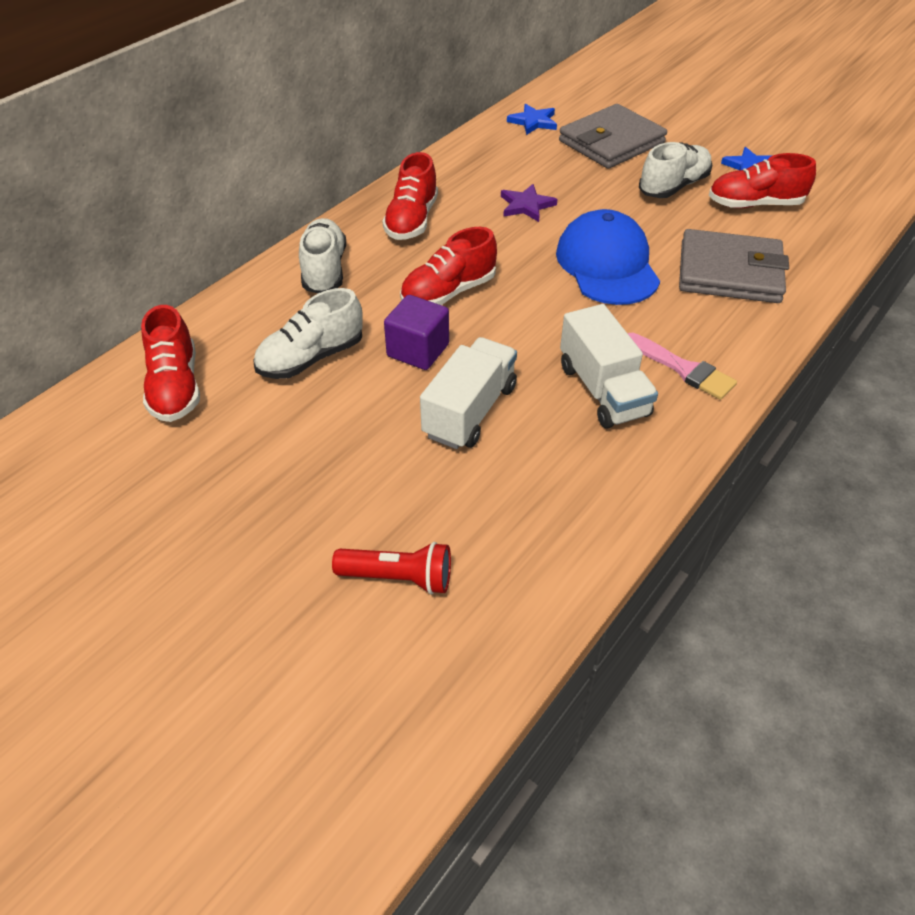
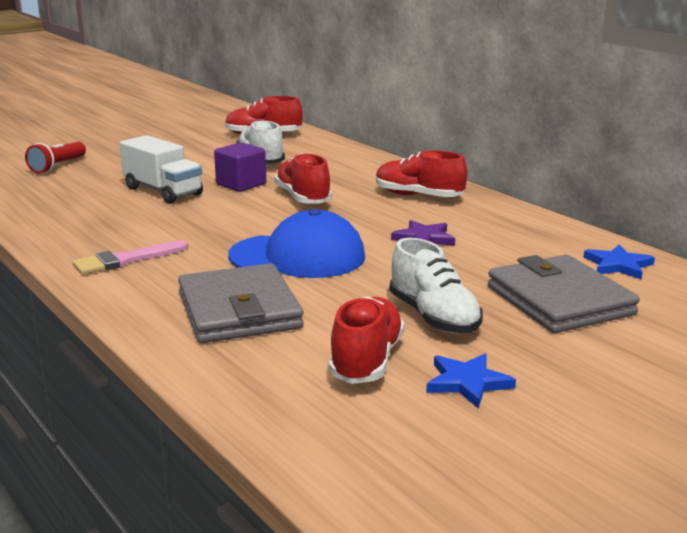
camera: 105 degrees right, 25 degrees down
white shoe [299,218,346,293] -> none
white truck [560,304,658,429] -> none
grey wallet [679,229,789,303] -> grey wallet turned 45 degrees counterclockwise [178,263,304,343]

